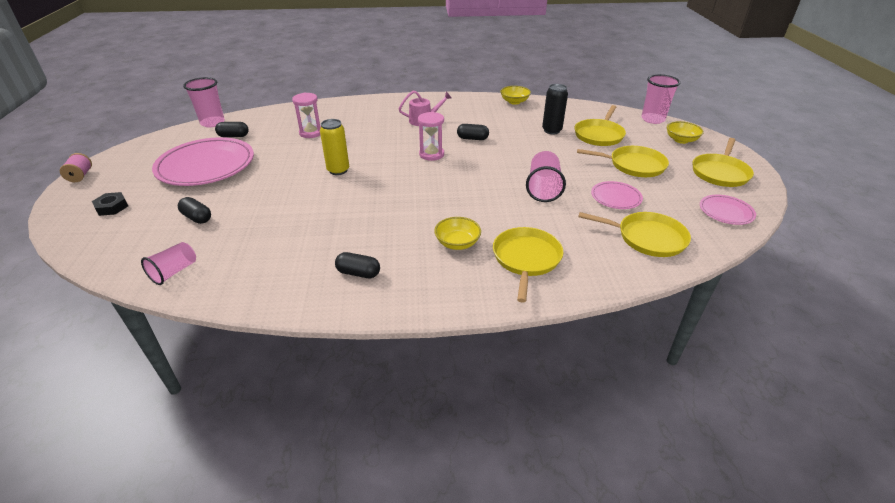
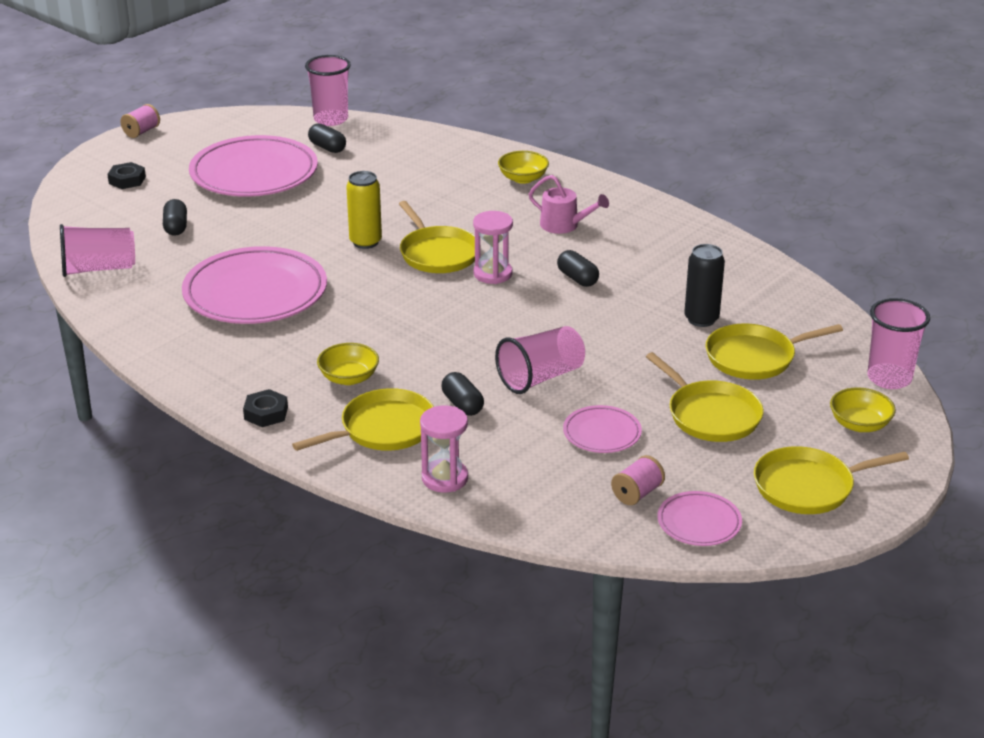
camera: 45 degrees right, 5 degrees down
pink cup [141,242,196,285] -> pink cup [60,224,135,277], size x1.51
pink hourglass [292,93,321,138] -> pink hourglass moved to [420,405,468,493]
black capsule [335,252,380,278] -> black capsule moved to [442,372,484,416]
yellow bowl [500,86,531,105] -> yellow bowl moved to [498,151,549,184]
yellow pan [578,212,691,257] -> yellow pan moved to [399,201,475,273]
none -> pink plate [182,246,327,324]
none -> black nut [243,389,288,427]
none -> pink spool [611,455,665,505]

